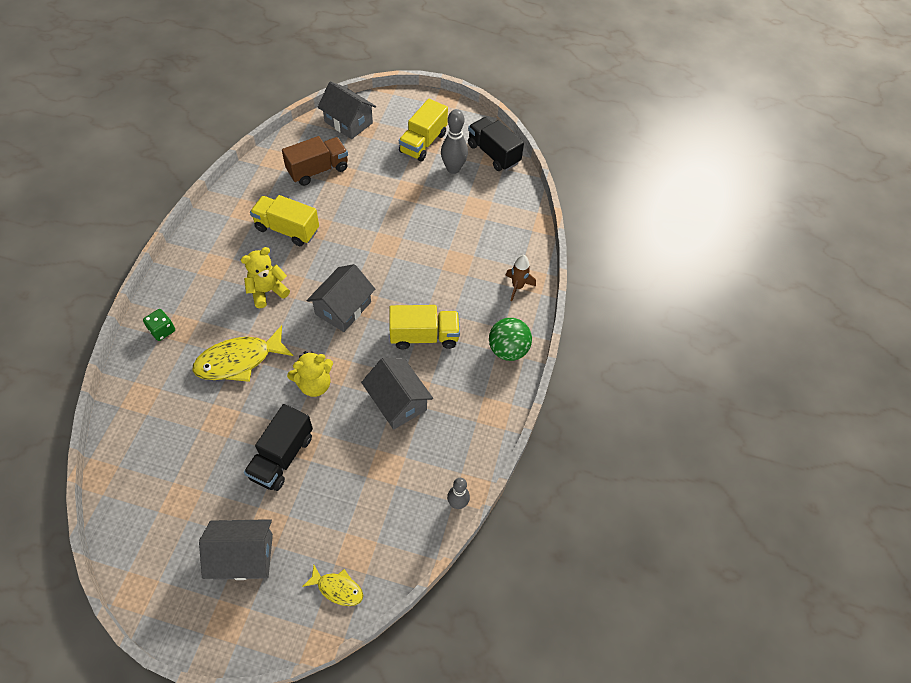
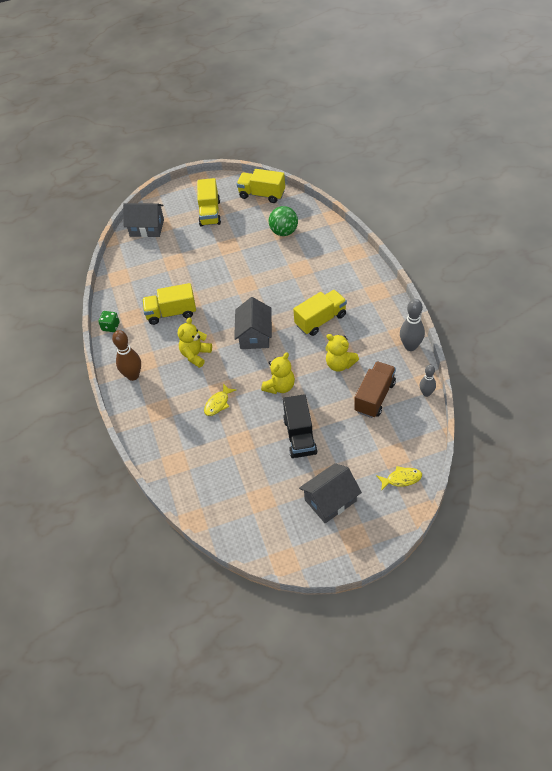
camera: 25 degrees left, 5 degrees down
green dice [143,309,175,341] -> green dice moved to [98,311,120,332]
yellow fish [193,325,293,382] -> yellow fish [204,383,236,416], size x0.54
brown truck [282,136,348,186] -> brown truck moved to [354,361,396,418]
grey house [361,358,433,430] -> yellow teddy bear [325,334,359,371]
grey bowling pin [441,109,468,174] -> grey bowling pin moved to [400,299,425,351]
black truck [468,117,524,171] -> yellow truck [237,169,285,203]
green ball [489,318,532,361] -> green ball moved to [269,206,298,236]
brown rocket [506,255,536,301] -> none
none -> brown bowling pin [112,330,141,381]

